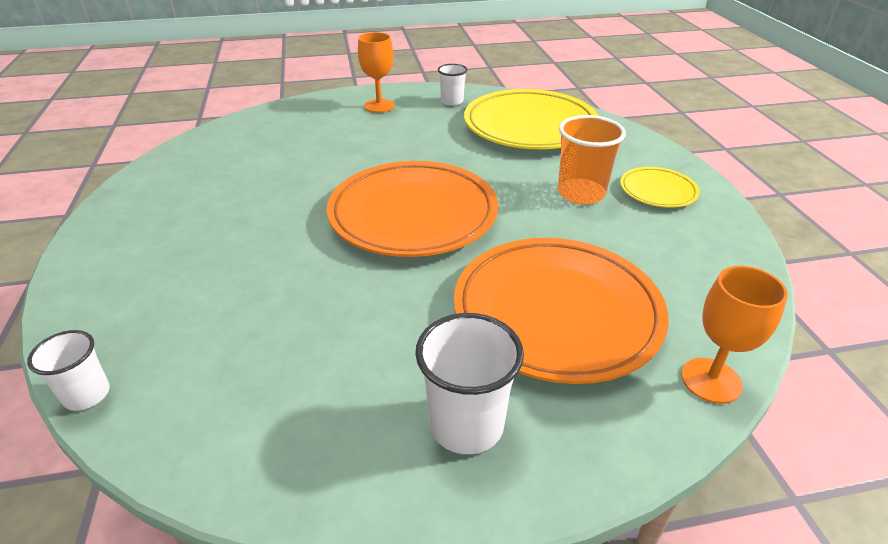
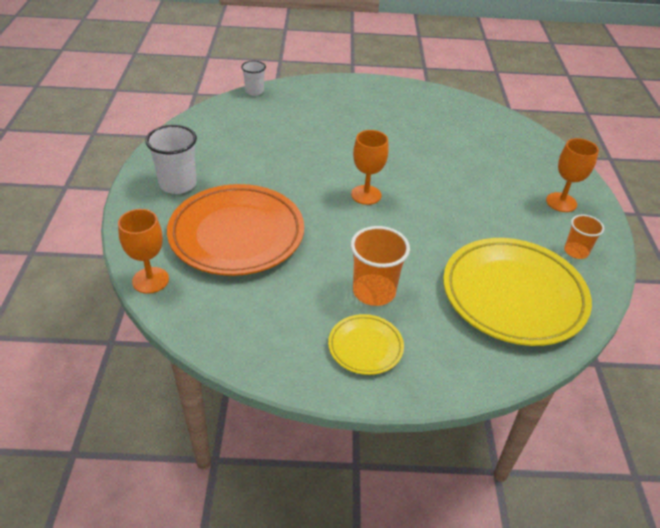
camera: 100 degrees right, 5 degrees up
orange plate [327,161,498,257] -> orange goblet [351,130,389,205]
white cup [438,64,467,106] -> orange cup [564,215,604,259]

